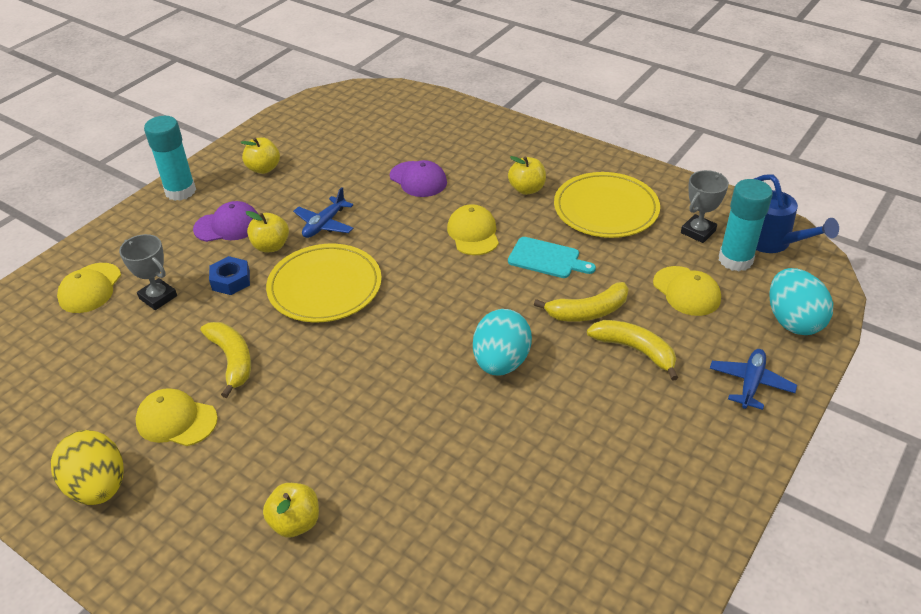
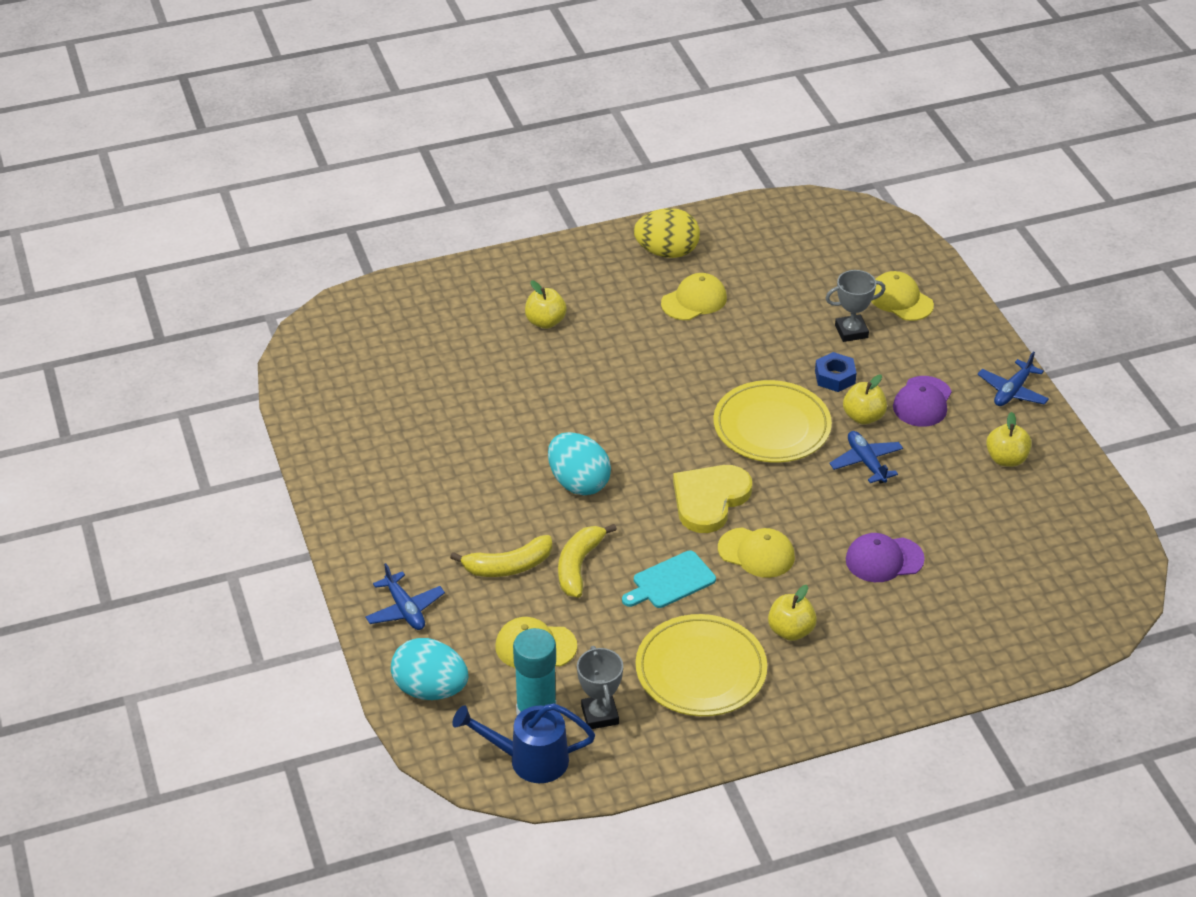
camera: 125 degrees right, 0 degrees up
turquoise glue stick [144,116,196,201] -> blue plane [977,351,1049,406]
yellow banana [201,322,251,398] -> none
none -> yellow heart [673,465,752,533]

